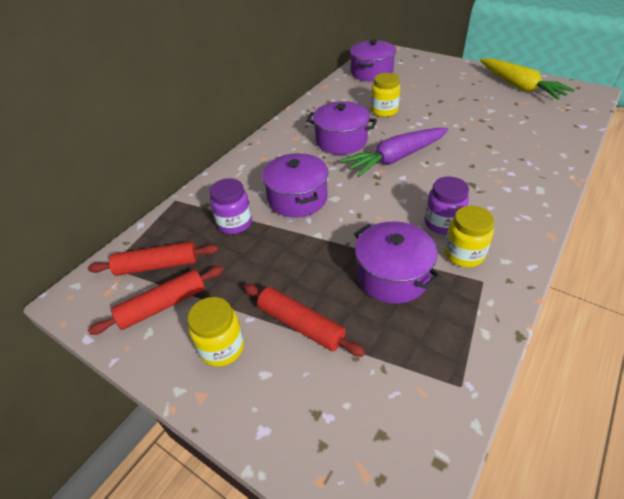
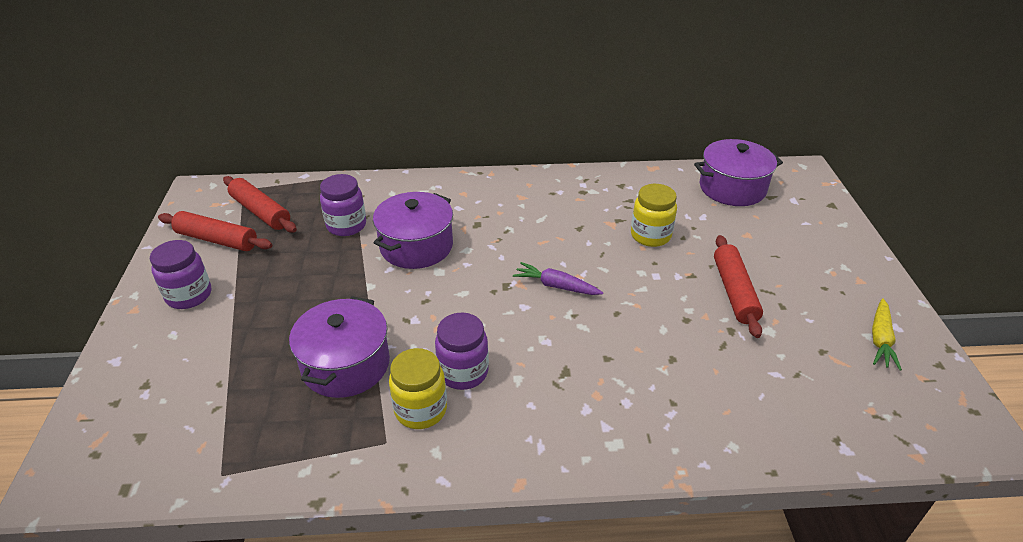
camera: 50 degrees right, 5 degrees down
yellow jar [188,297,244,366] -> purple jar [150,240,211,309]
red rolling pin [243,284,365,357] -> red rolling pin moved to [714,235,763,338]
purple pot [306,101,377,155] -> none
purple carrot [341,128,448,177] -> purple carrot [513,262,603,295], size x0.53
yellow carrot [480,58,575,100] -> yellow carrot [872,298,902,370], size x0.53

